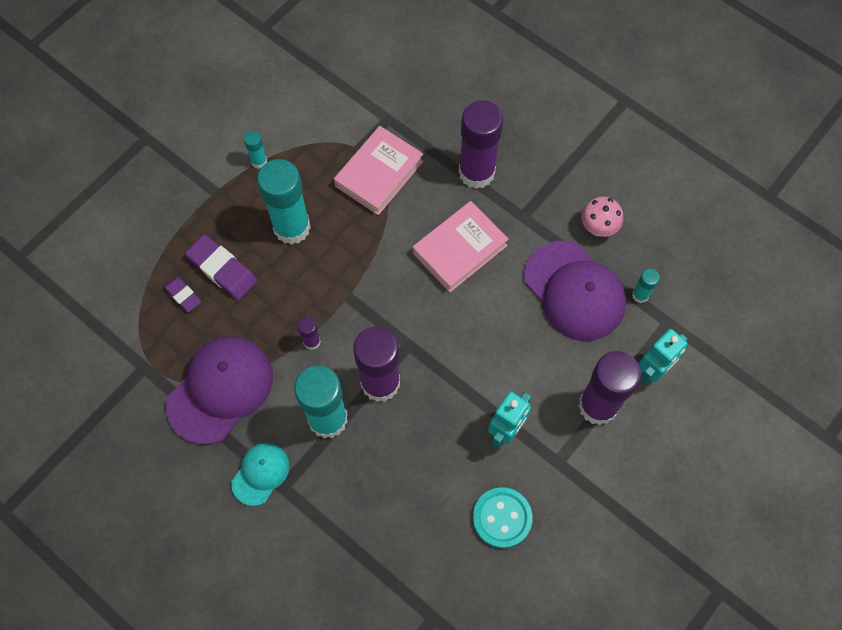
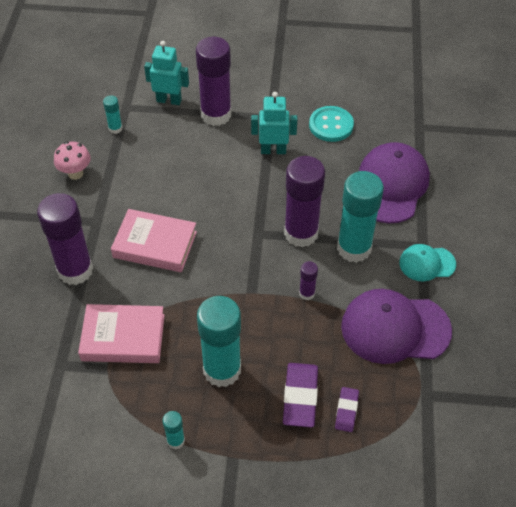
camera: 125 degrees left, 15 degrees down
purple cap [524,241,626,341] -> purple cap moved to [359,142,430,223]

